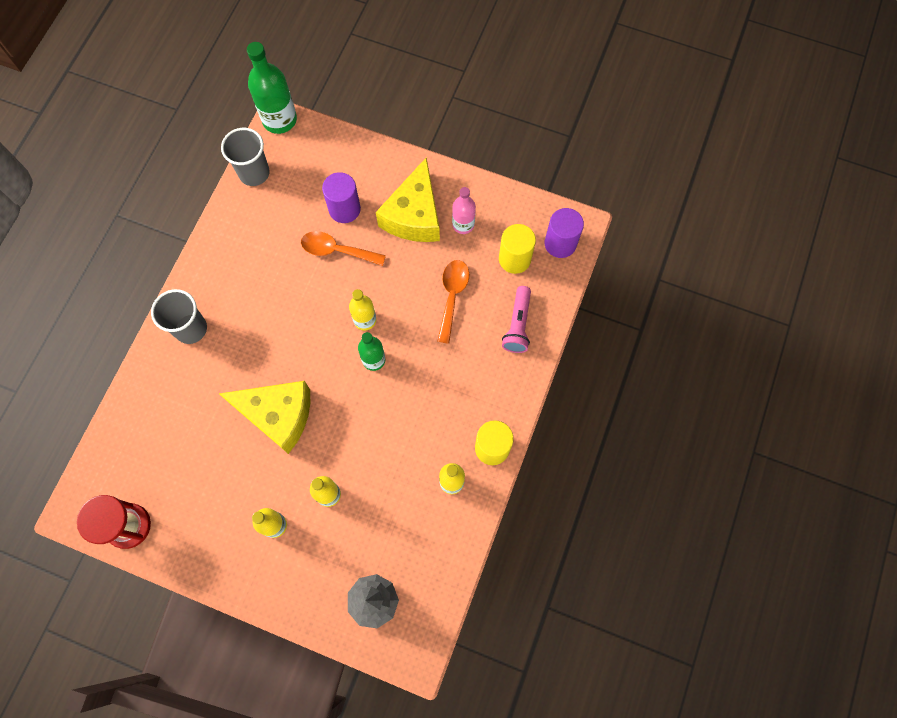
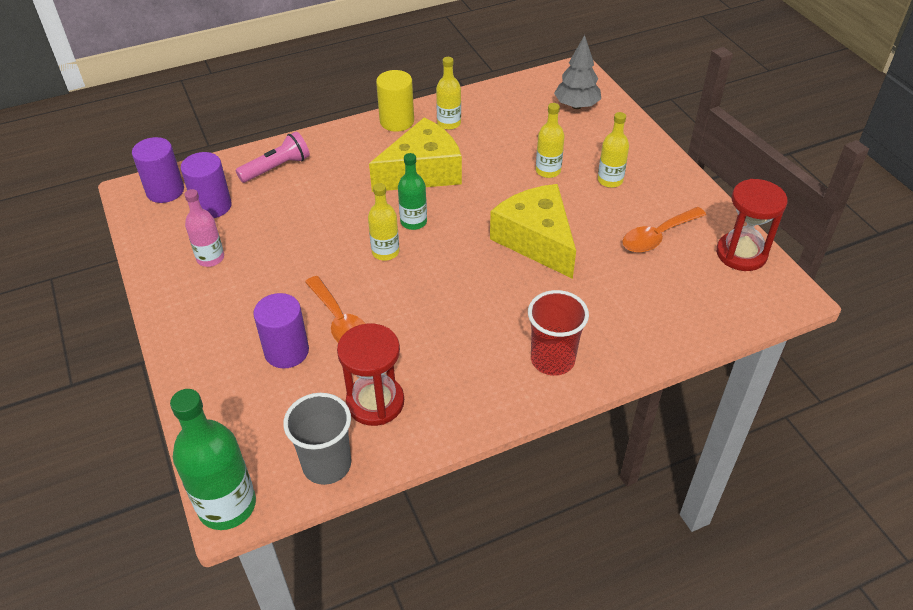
camera: 135 degrees left, 25 degrees down
grey cup [151,289,207,344] -> red cup [528,290,589,376]
yellow cheese [376,157,440,242] -> yellow cheese moved to [369,118,462,192]
orange spoon [437,260,469,344] -> orange spoon moved to [622,207,706,253]
yellow cylinder [499,224,536,274] -> purple cylinder [181,152,232,218]
none -> red hourglass [337,323,404,426]

